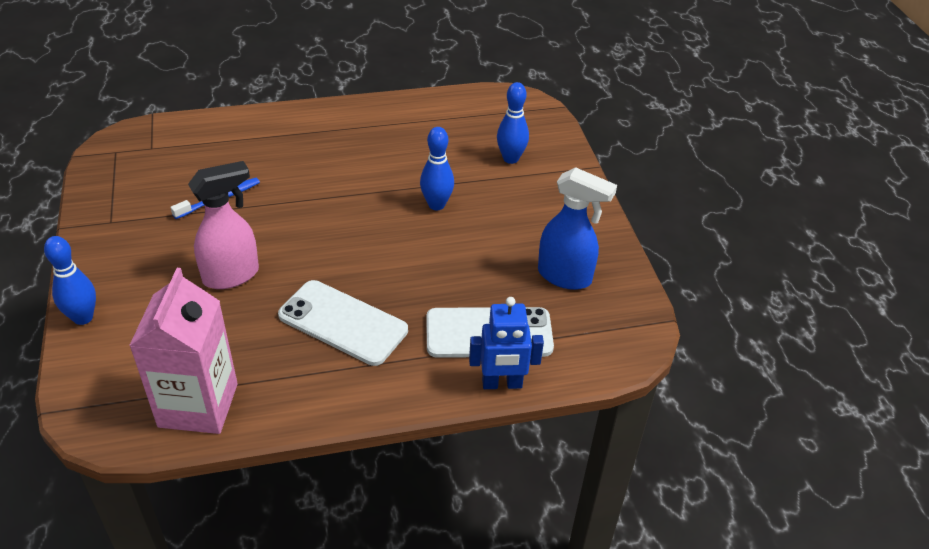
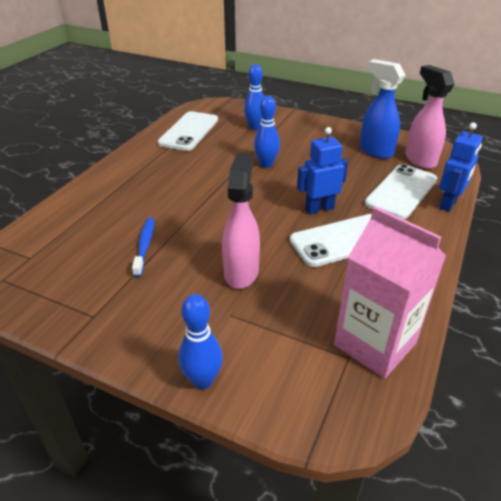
camera: 50 degrees left, 5 degrees down
blue spray bottle [538,167,617,290] -> blue spray bottle turned 105 degrees counterclockwise [360,59,405,159]
none -> white phone [158,111,218,151]
none -> blue robot [297,127,348,214]
none -> pink spray bottle [405,65,455,169]

